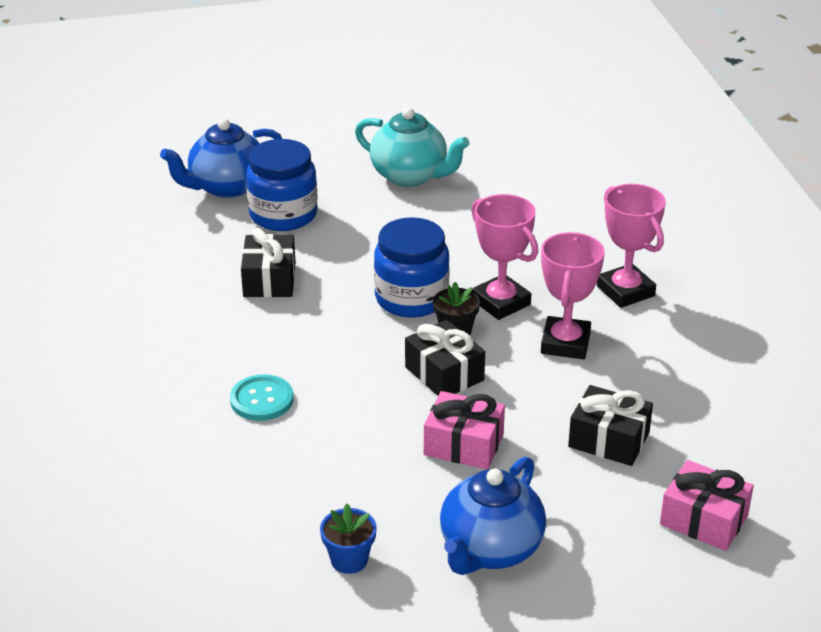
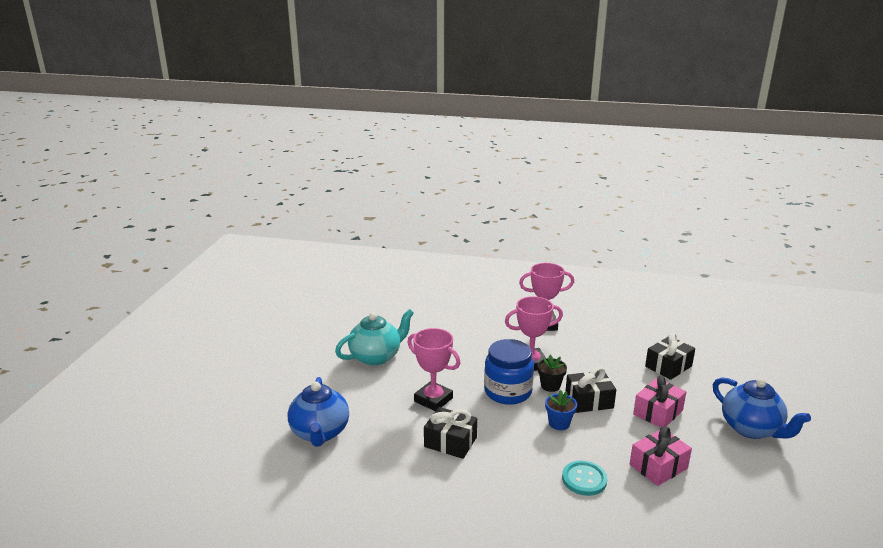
camera: 65 degrees left, 10 degrees down
blue jar [246,139,318,231] -> none
blue flower pot [320,504,376,574] -> blue flower pot moved to [545,390,577,430]
pink trophy [541,232,604,359] -> pink trophy moved to [407,328,460,411]
pink gift [660,460,754,551] -> pink gift moved to [630,426,692,486]

